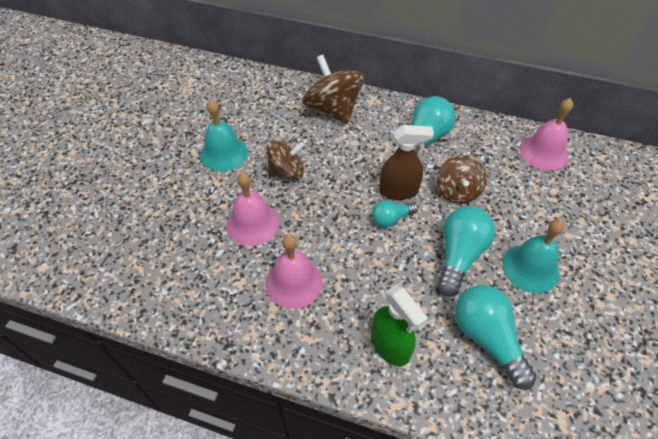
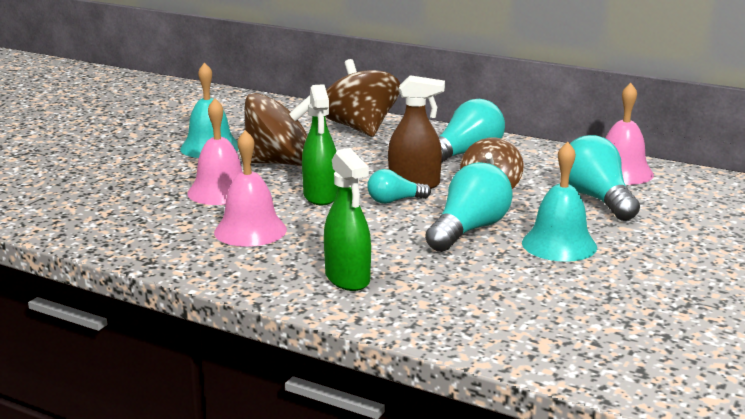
camera: 10 degrees right, 30 degrees down
brown spinning top [267,140,305,179] -> brown spinning top [242,93,311,166], size x1.55
turquoise light bulb [455,285,536,390] -> turquoise light bulb moved to [569,135,640,221]
none -> green spray bottle [302,84,338,205]

